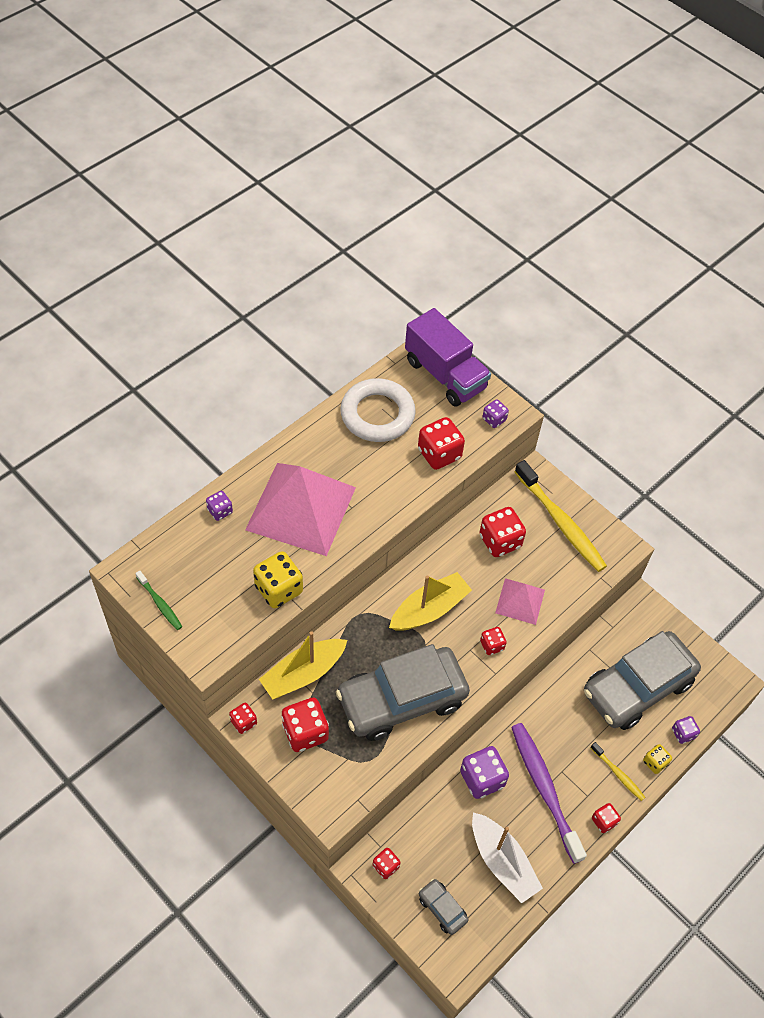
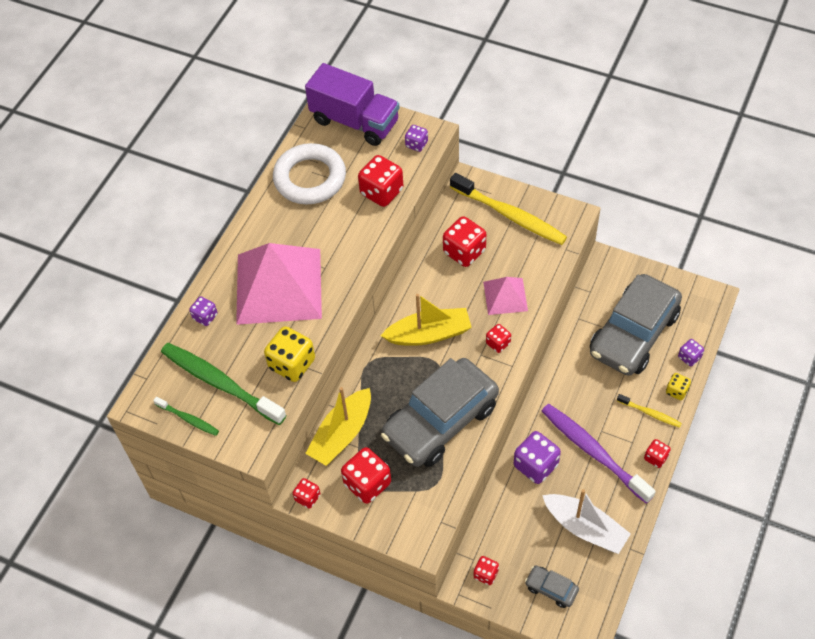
camera: 15 degrees left, 0 degrees up
yellow boat [389,572,472,631] -> yellow boat turned 45 degrees clockwise [381,294,472,346]
none -> green toothbrush [161,343,286,425]

